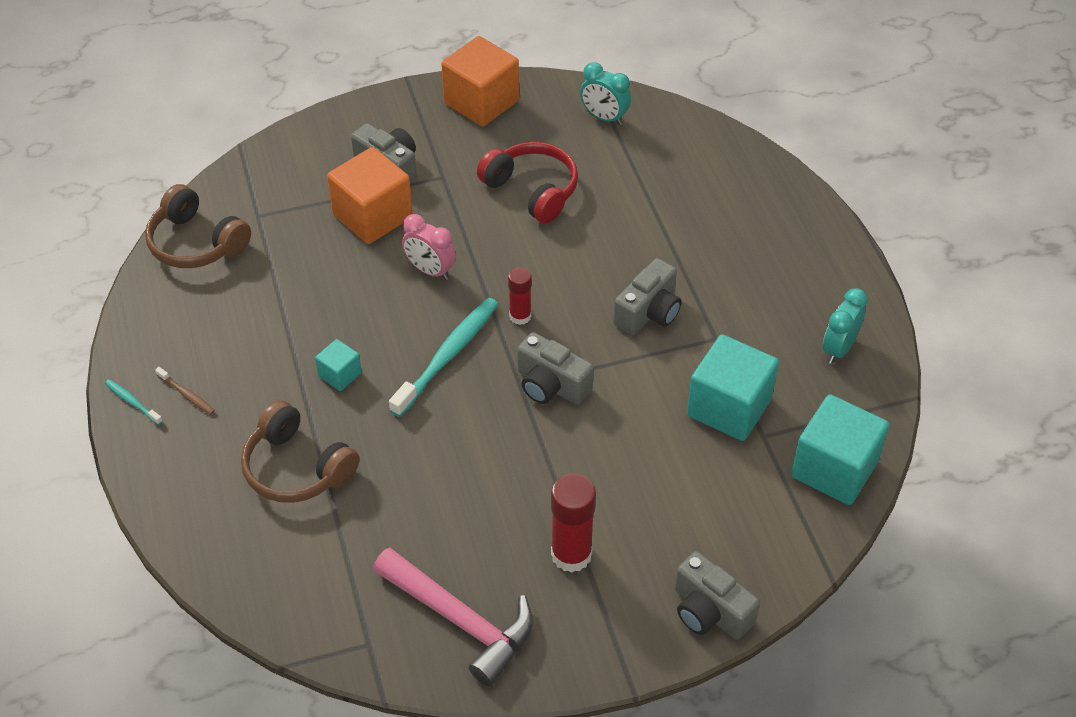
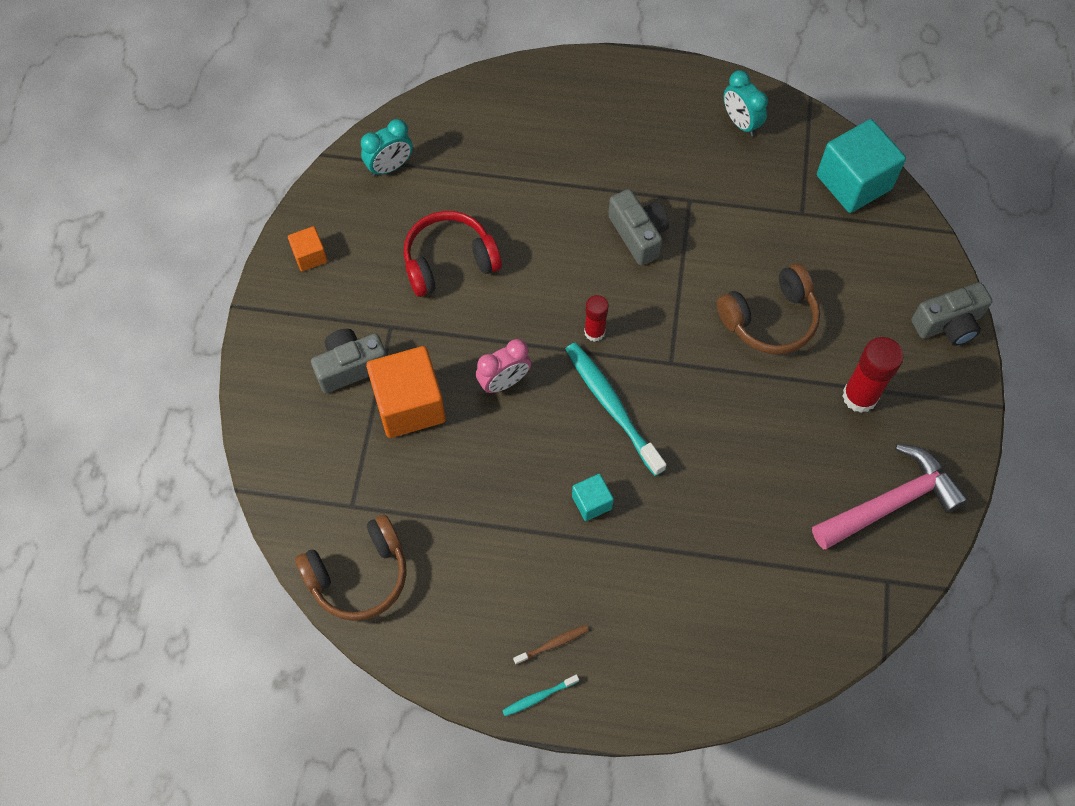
camera: 65 degrees left, 15 degrees up
brown headphones [241,400,359,503] -> brown headphones moved to [717,264,820,354]
orange cube [441,36,519,127] -> orange cube [288,226,327,271], size x0.49
grey camera [517,332,594,405] -> none
turquoise cube [687,334,779,441] -> none

